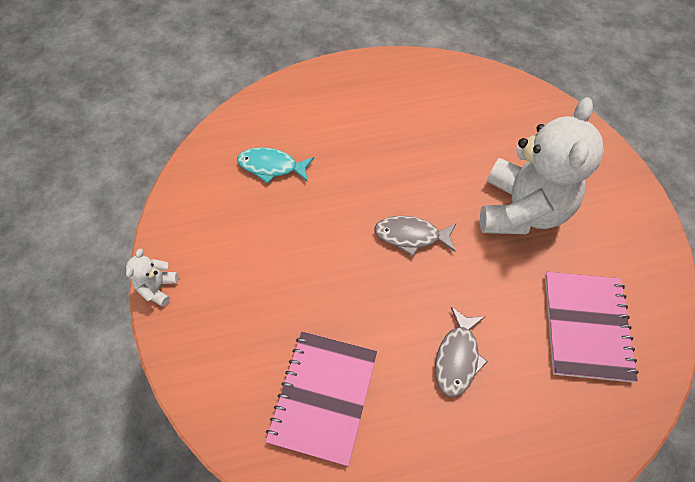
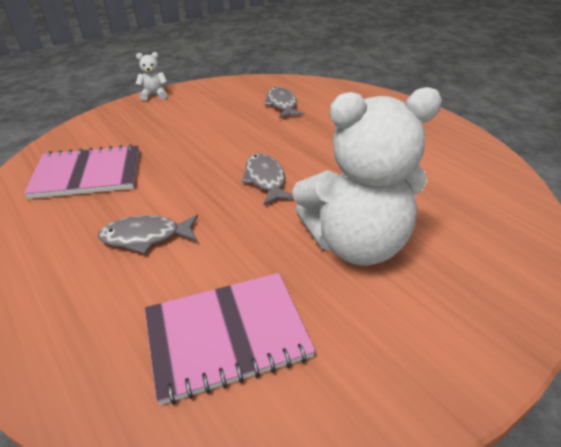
camera: 65 degrees right, 20 degrees down
turquoise fish [237,147,314,184] -> grey fish [263,87,305,118]

